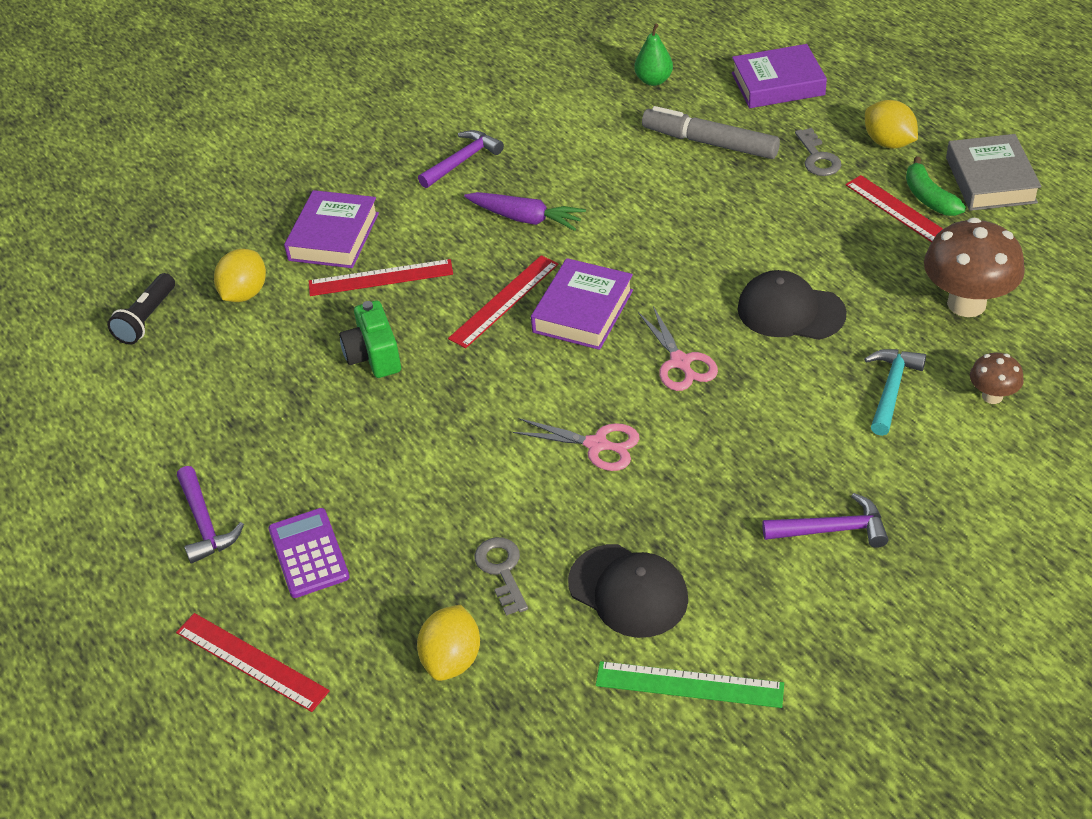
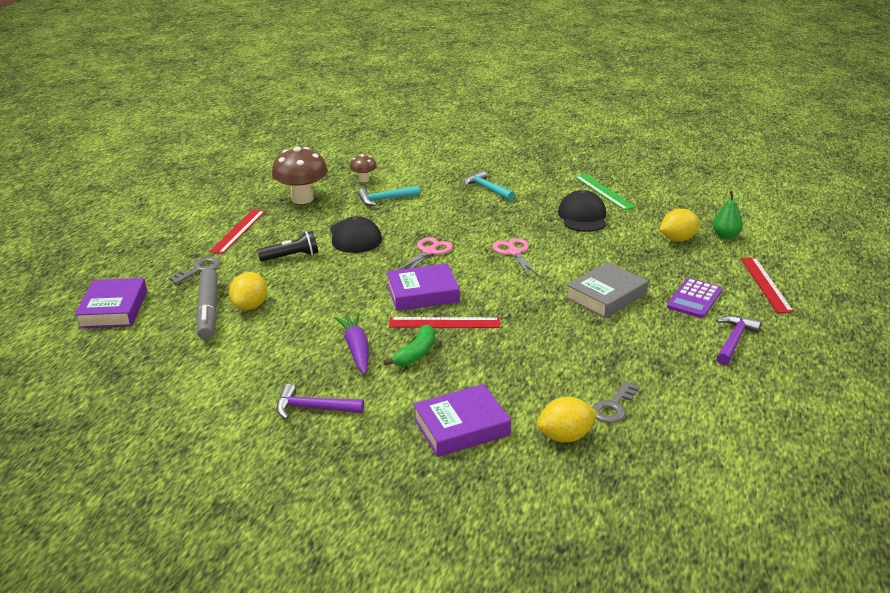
camera: 130 degrees left, 15 degrees down
black flashlight [107,273,175,345] -> black flashlight moved to [257,231,318,261]
red ruler [309,259,453,296] -> none
green camera [339,301,401,378] -> none
grey key [475,537,528,616] -> grey key moved to [592,381,640,423]
green pear [634,23,673,86] -> green pear moved to [713,191,743,239]
purple book [732,44,827,108] -> purple book turned 45 degrees clockwise [75,278,147,328]
purple hammer [762,493,889,548] -> turquoise hammer [464,170,515,201]
yellow lemon [865,100,918,148] -> yellow lemon moved to [229,272,267,310]
green banana [906,157,966,216] -> green banana moved to [384,324,435,366]
grey book [946,134,1041,211] -> grey book moved to [566,262,648,318]

